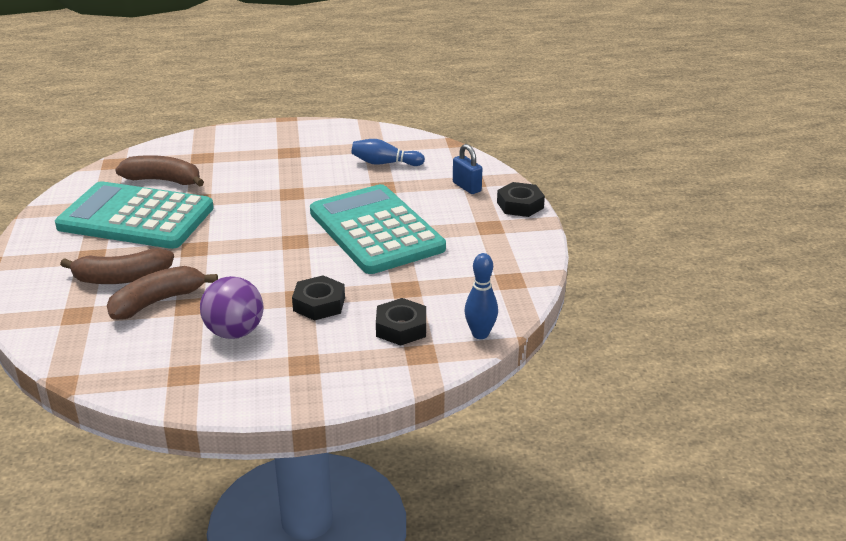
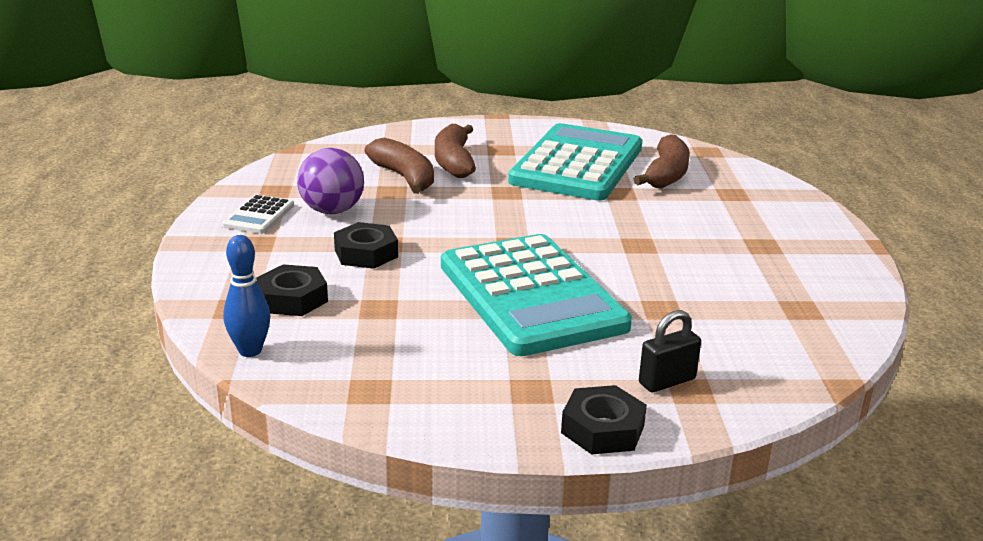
camera: 95 degrees right, 5 degrees down
turquoise calculator [310,184,446,274] -> turquoise calculator turned 90 degrees clockwise [441,234,632,356]
blue bowling pin [351,139,425,166] -> none
blue padlock [453,144,483,194] -> black padlock [639,310,701,392]
none -> white calculator [222,195,294,234]

